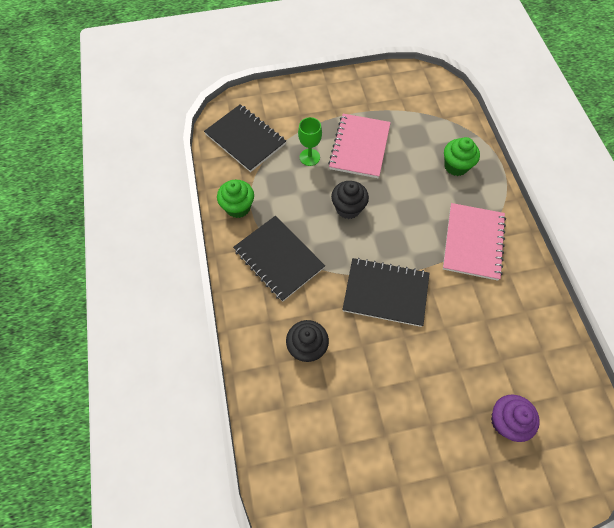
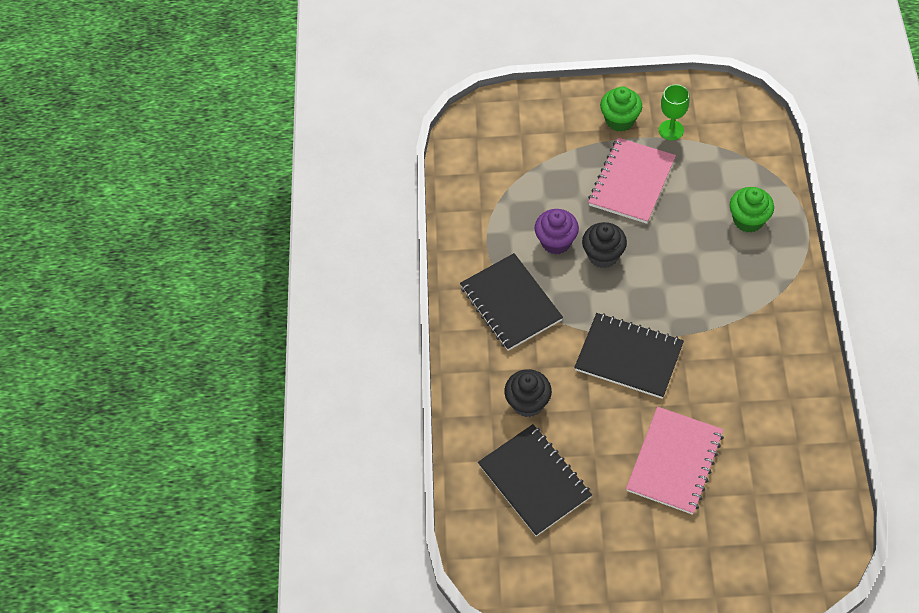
camera: 15 degrees right, 5 degrees down
black notebook [204,104,286,172] -> black notebook moved to [478,424,592,536]
green cupcake [217,180,254,218] -> green cupcake moved to [600,86,642,132]
green goblet [298,117,322,166] -> green goblet moved to [659,84,689,140]
pink notebook [443,203,506,281] -> pink notebook moved to [626,407,724,515]
purple cupcake [491,395,540,442] -> purple cupcake moved to [535,209,579,254]

